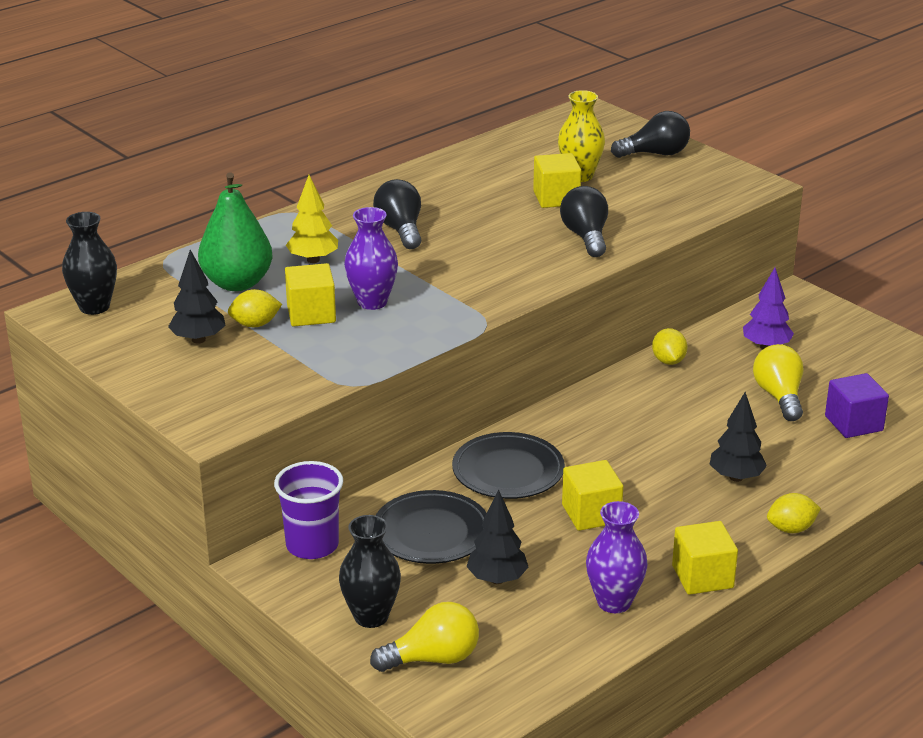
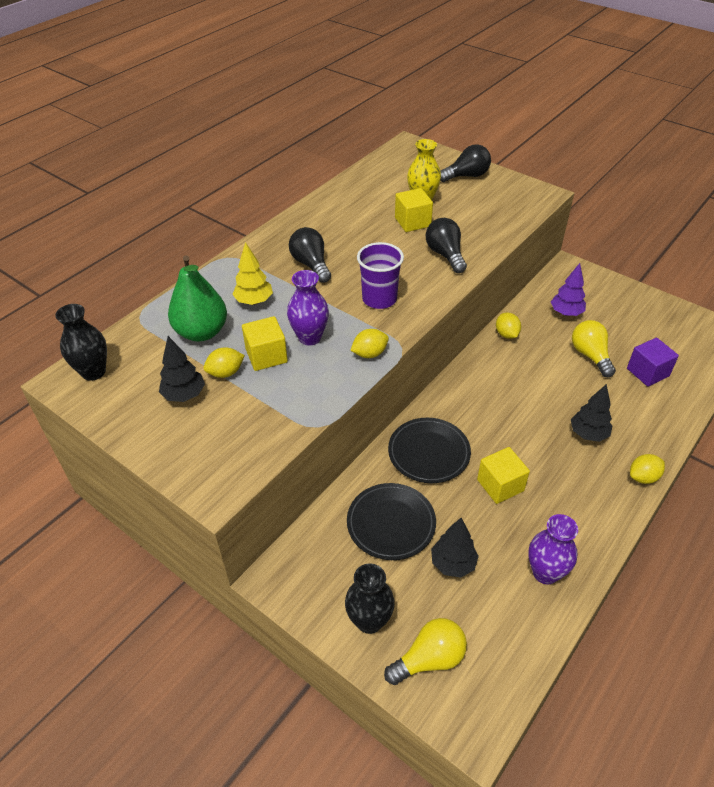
camera: 10 degrees left, 15 degrees up
purple cup [274,461,343,559] -> purple cup moved to [357,242,404,309]
yellow cube [672,521,738,595] -> none
none -> yellow lemon [350,329,389,358]

